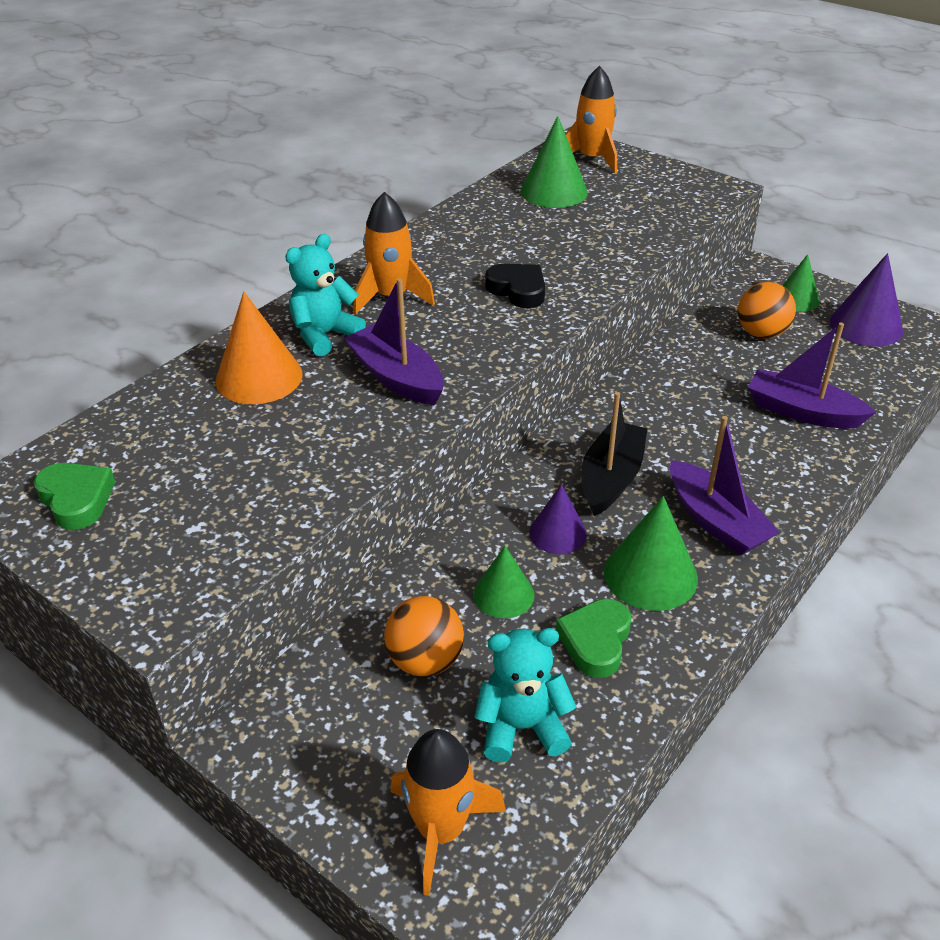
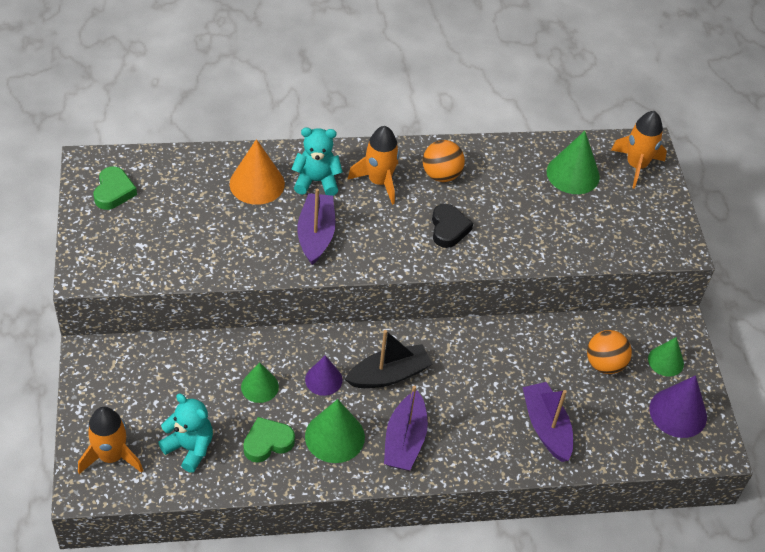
camera: 40 degrees right, 10 degrees up
orange ball [384,596,464,677] -> orange ball moved to [423,140,465,182]

